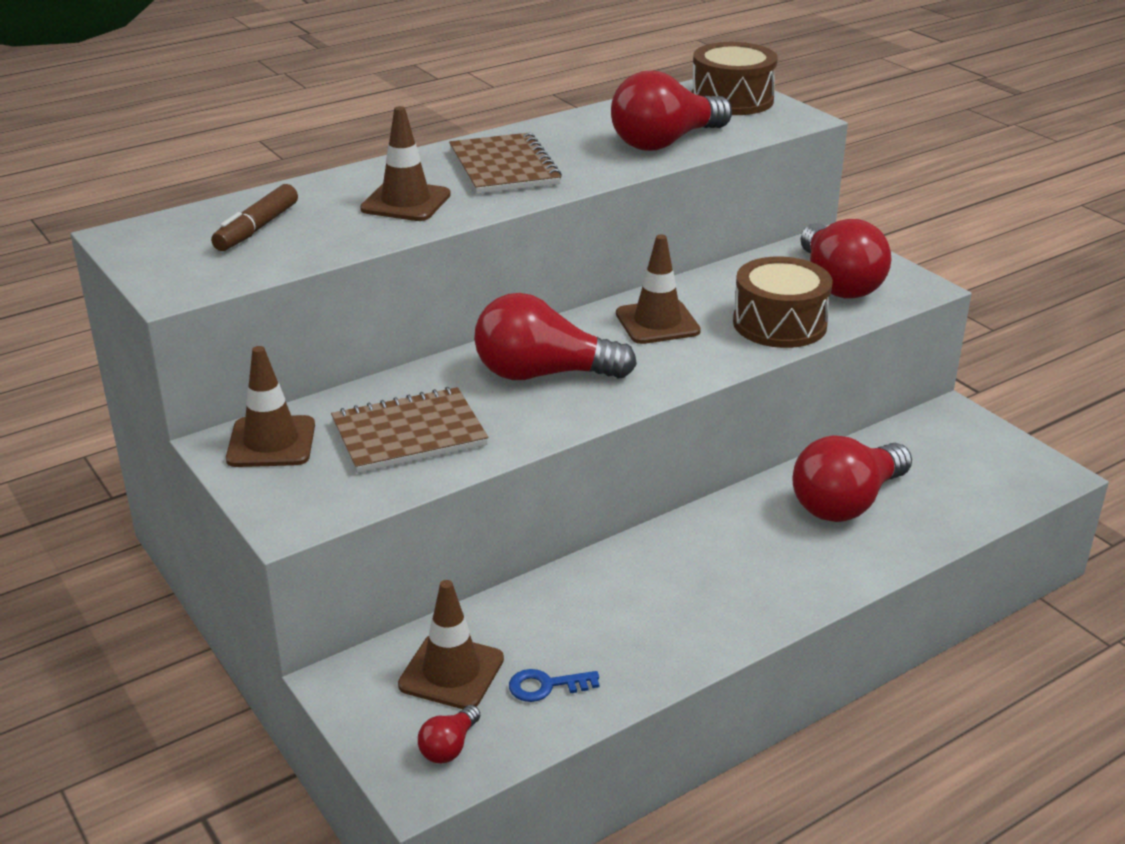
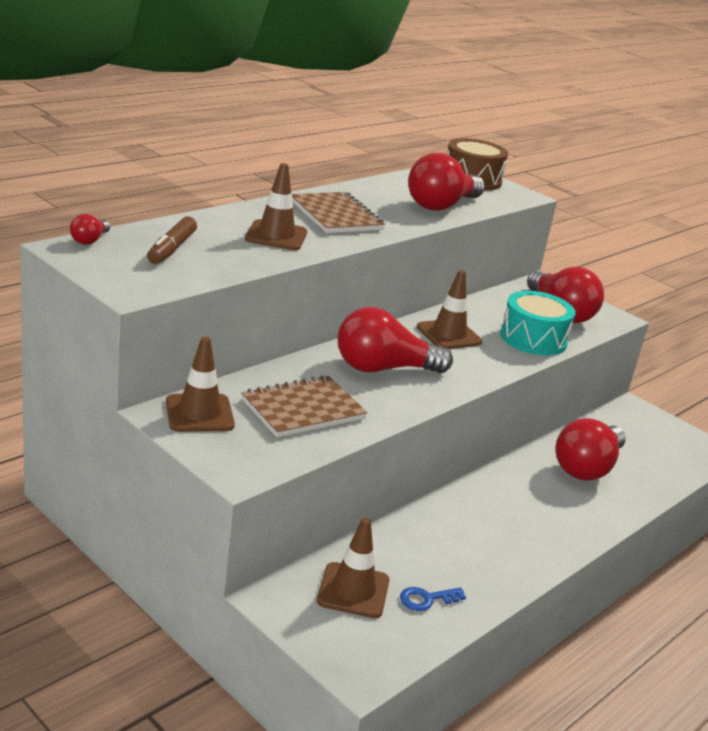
camera: 15 degrees left, 5 degrees down
red light bulb [418,705,480,764] -> red light bulb moved to [70,214,110,245]
brown drum [733,257,833,348] -> turquoise drum [500,291,576,355]

